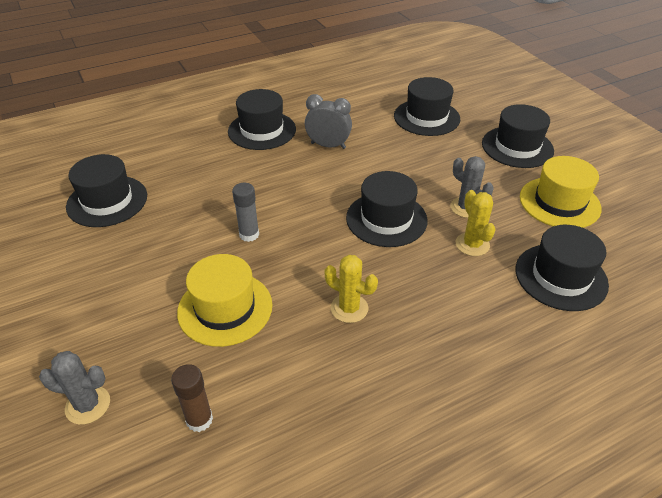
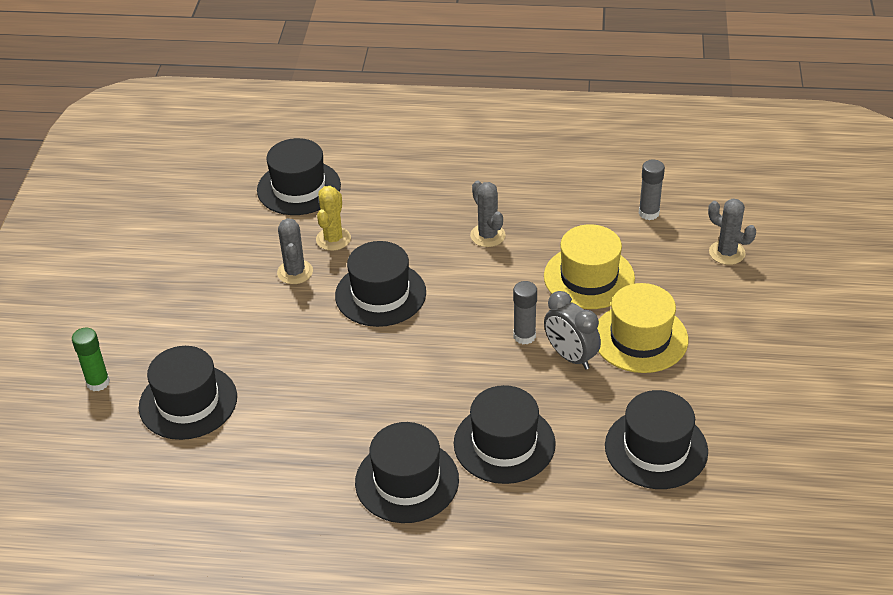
camera: 145 degrees left, 0 degrees up
brown glue stick [171,364,213,432] -> grey glue stick [639,160,665,220]
grey clock [305,94,352,149] -> grey clock moved to [544,291,601,370]
yellow cactus [324,255,378,323] -> grey cactus [470,180,506,247]
black hat [482,104,554,168] -> black hat moved to [454,385,556,484]
yellow hat [520,156,602,228] -> yellow hat moved to [597,283,688,373]
none -> green glue stick [72,328,110,391]

